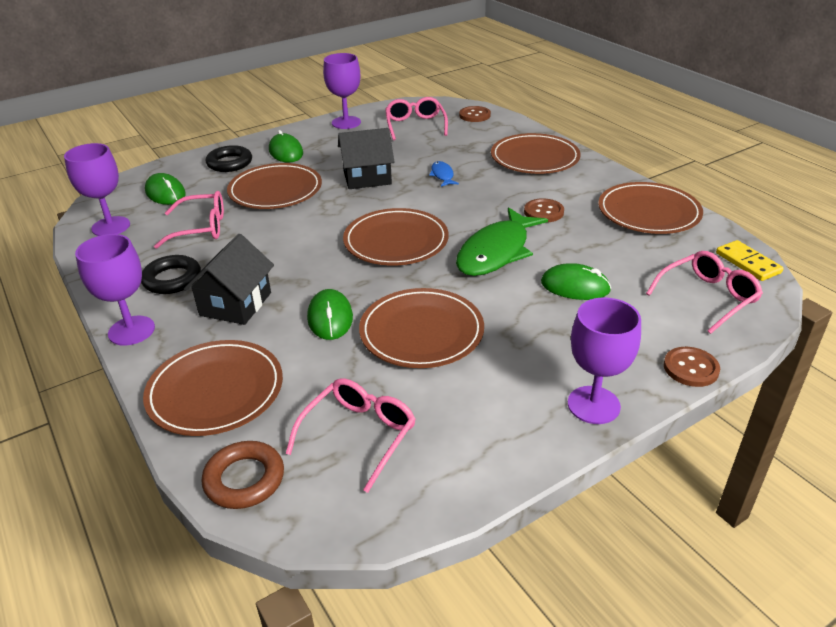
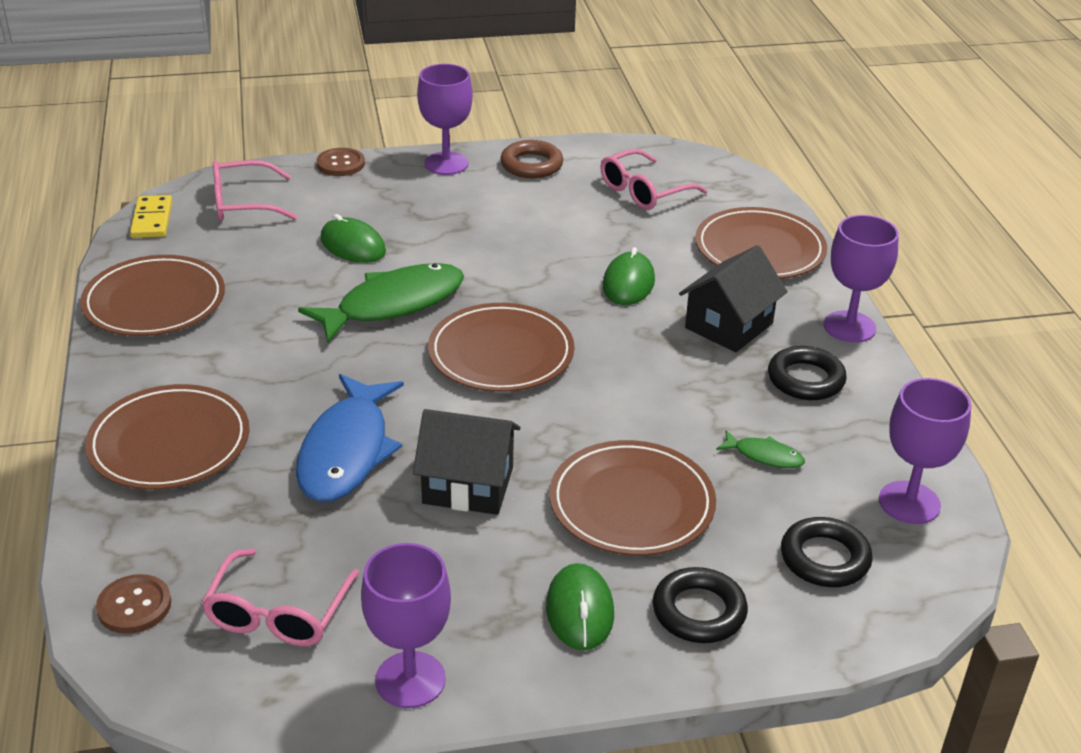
camera: 160 degrees left, 0 degrees up
green mouse [145,173,186,205] -> black ring [781,517,873,587]
pink glasses [154,191,224,249] -> green fish [716,430,805,468]
brown ring [201,441,284,509] -> brown ring moved to [500,140,563,178]
brown plate [359,288,484,368] -> none
blue fish [429,161,459,187] -> blue fish [296,374,404,502], size x2.22
brown button [524,198,564,222] -> none

